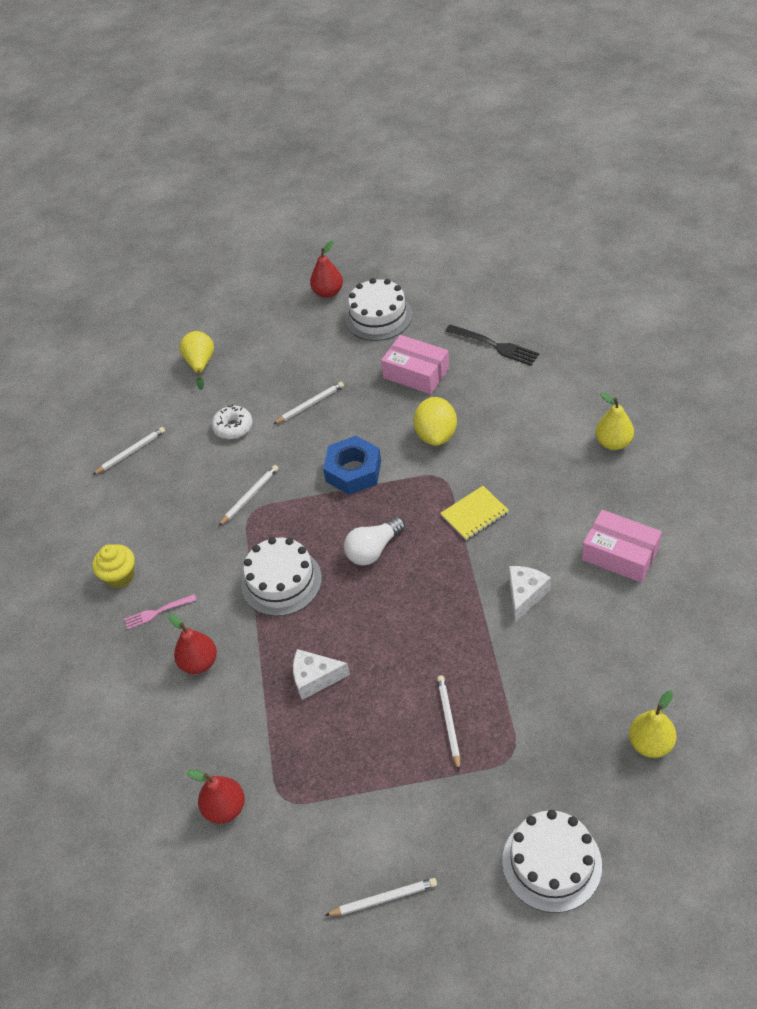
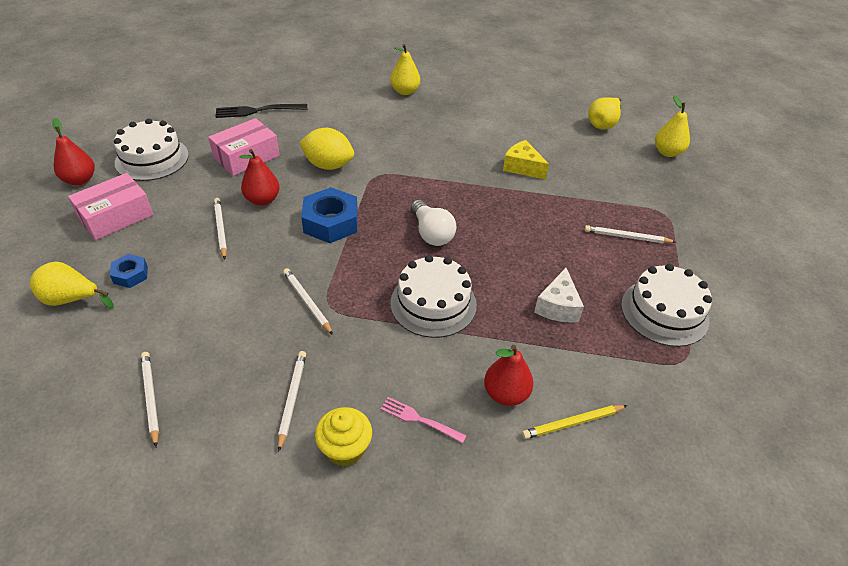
camera: 80 degrees left, 5 degrees down
pink fork [124,594,196,630] -> pink fork turned 120 degrees clockwise [381,397,467,444]
red pear [187,770,245,824] -> red pear moved to [239,149,280,206]
white donut [212,405,253,440] -> none
white pencil [325,878,437,916] -> white pencil moved to [278,351,306,452]
yellow notebook [440,486,509,540] -> none
black fork [445,325,539,366] -> black fork turned 150 degrees counterclockwise [215,104,307,118]
white cake [502,810,602,913] -> white cake moved to [621,264,712,347]
white cheese [509,566,551,622] -> yellow cheese [503,140,549,180]
pink box [582,510,662,583] -> pink box moved to [68,173,153,240]
none -> blue nut [110,254,148,288]
none -> yellow pencil [522,405,628,439]
none -> yellow pear [588,97,621,130]

